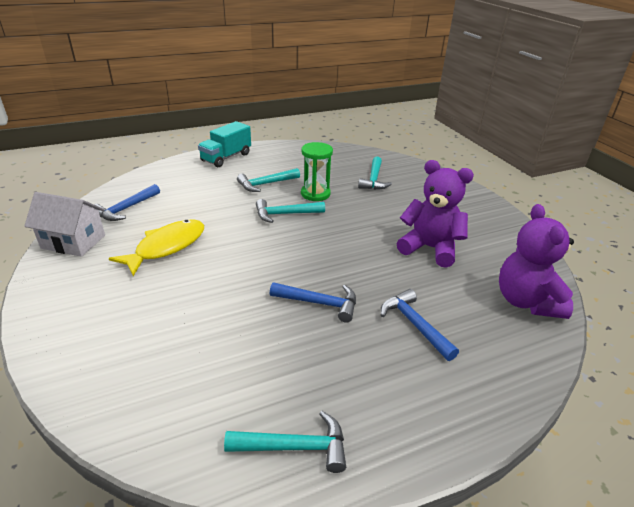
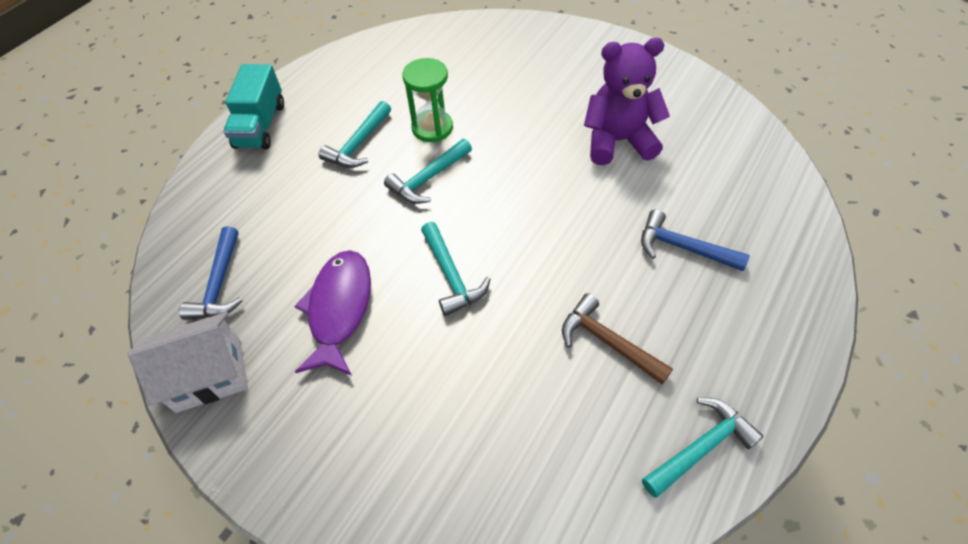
camera: 30 degrees left, 20 degrees up
yellow fish [109,220,204,276] -> purple fish [294,250,371,376]
blue hammer [270,282,356,323] -> none
turquoise hammer [358,156,392,190] -> turquoise hammer moved to [421,222,490,316]
purple teddy bear [499,204,574,319] -> none
none -> brown hammer [562,293,673,384]

